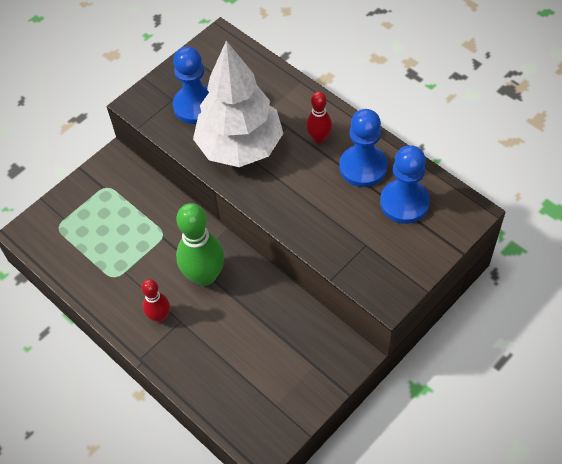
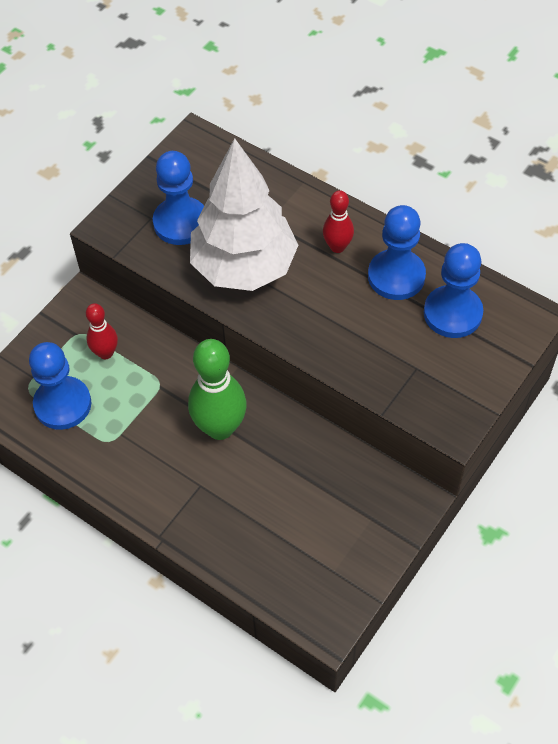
camera: 10 degrees left, 0 degrees up
red bowling pin [141,279,170,322] -> red bowling pin moved to [86,303,118,359]
none -> blue pawn [29,342,91,430]

